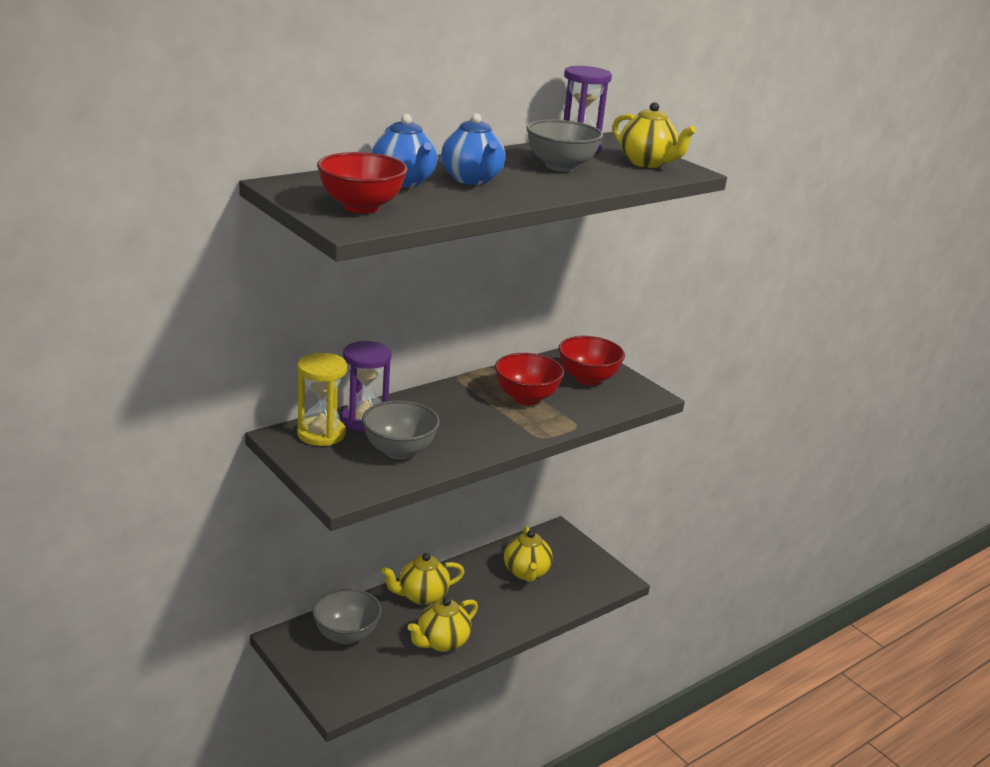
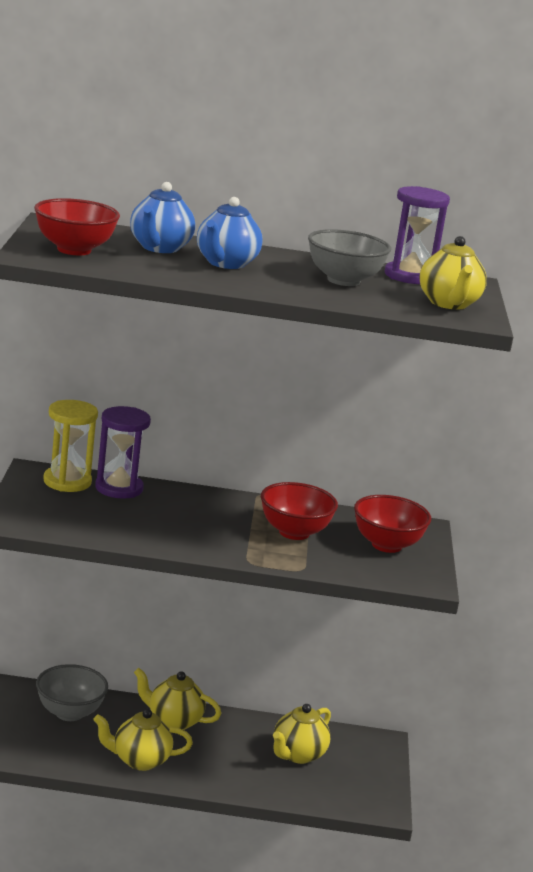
camera: 40 degrees right, 5 degrees down
grey bowl [362,400,440,460] -> none

